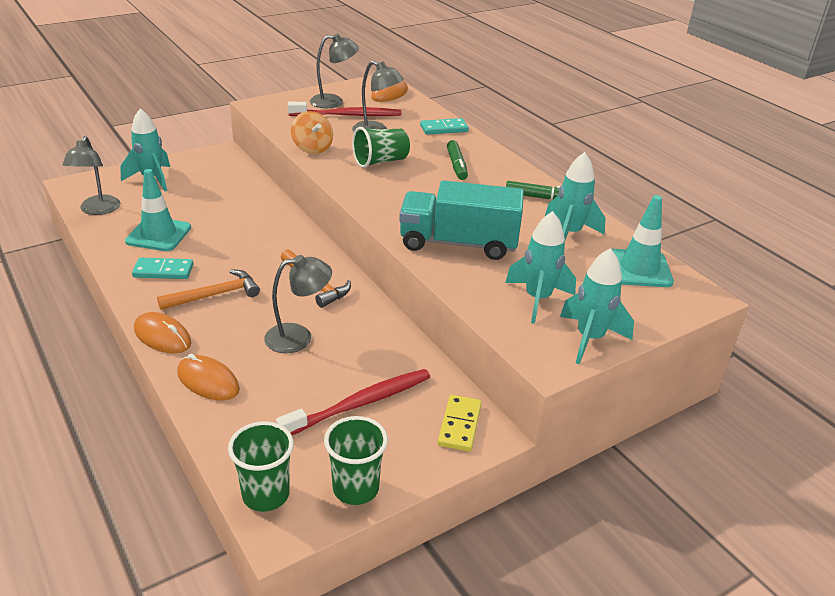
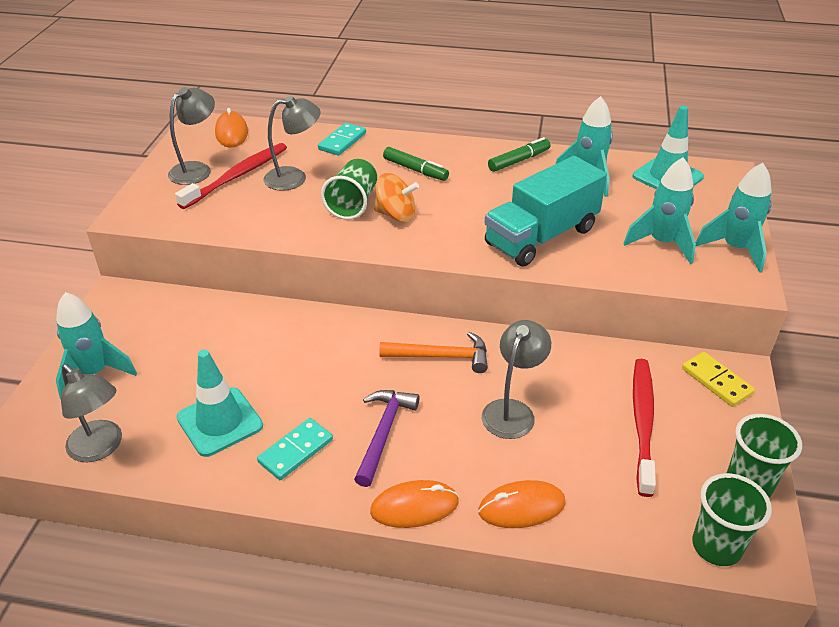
camera: 45 degrees left, 5 degrees up
orange hammer [157,269,260,310] -> purple hammer [354,390,420,487]
orange spinning top [291,111,333,154] -> orange spinning top moved to [374,173,419,222]

